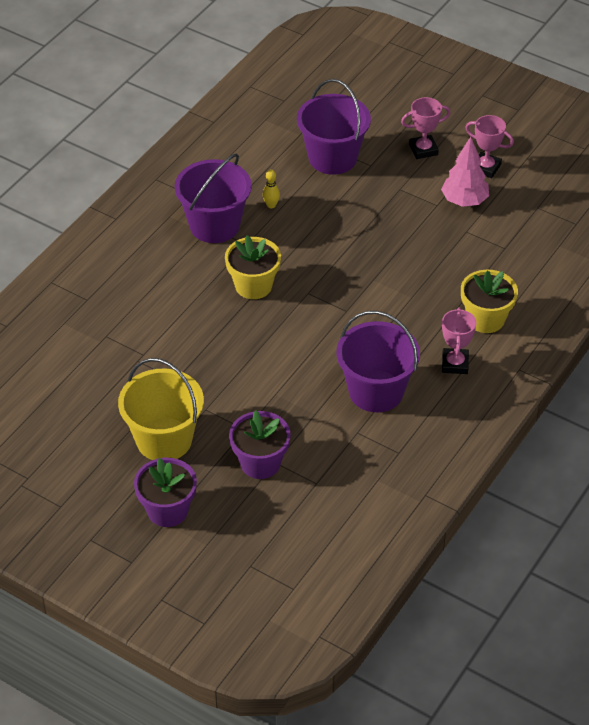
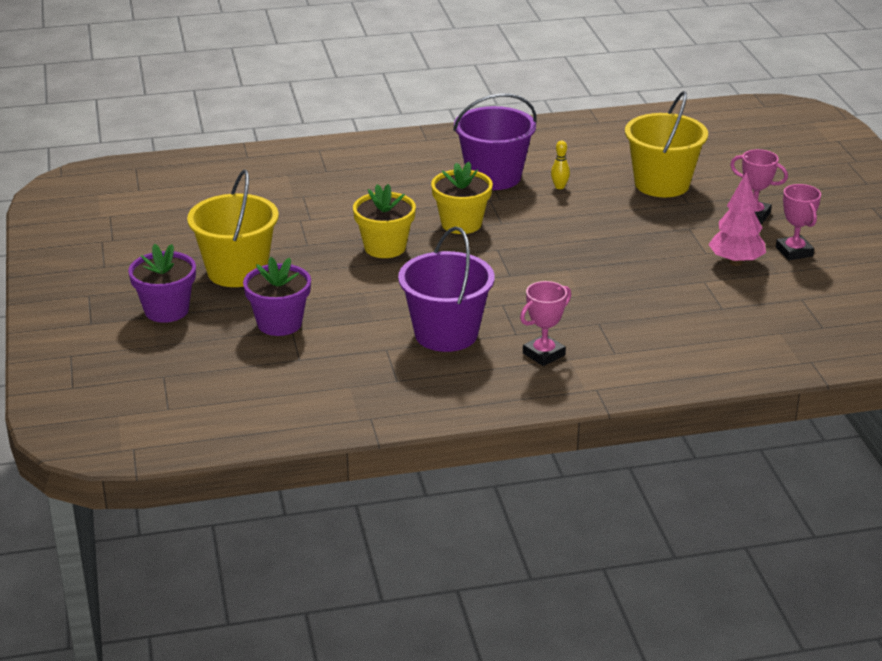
camera: 45 degrees right, 15 degrees down
purple bucket [297,79,371,175] -> yellow bucket [625,91,708,197]
yellow flower pot [461,270,518,333] -> yellow flower pot moved to [353,184,416,258]

